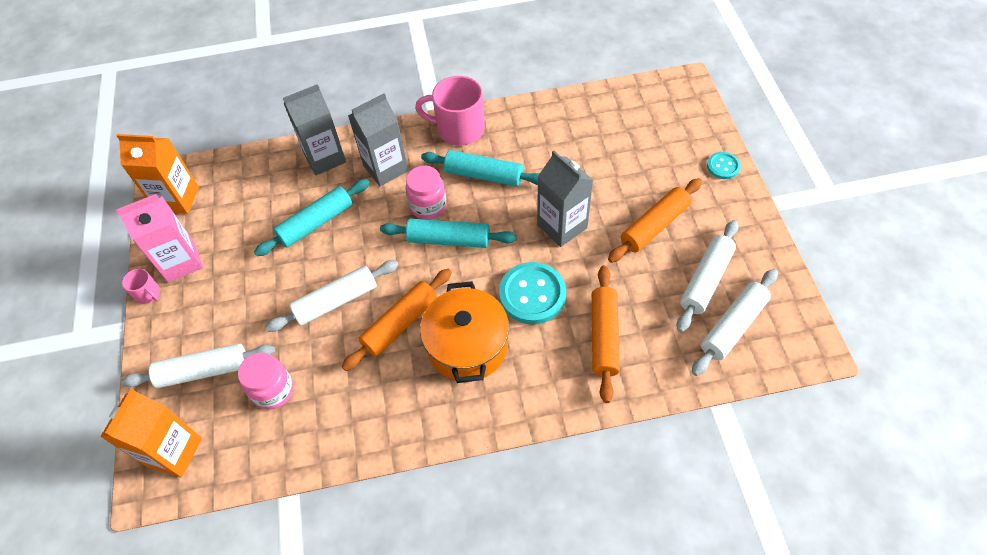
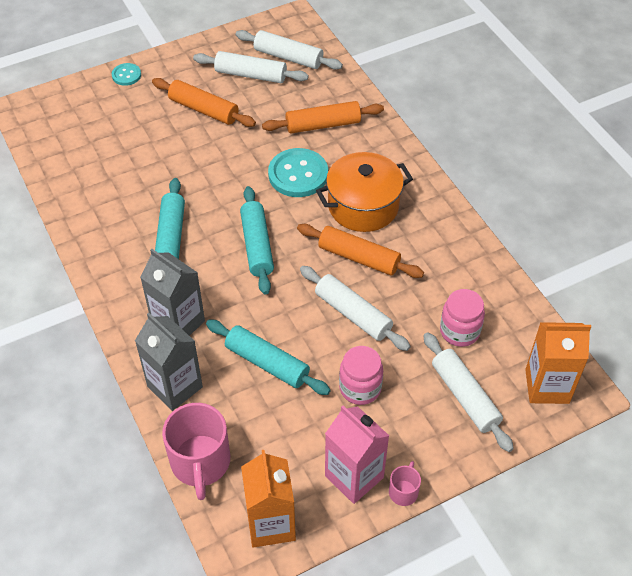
camera: 110 degrees left, 5 degrees down
pink jar [406,165,447,220] -> pink jar moved to [339,346,383,405]
pink mug [415,76,485,145] -> pink mug moved to [162,403,230,500]
grey carton [537,151,593,247] -> none

